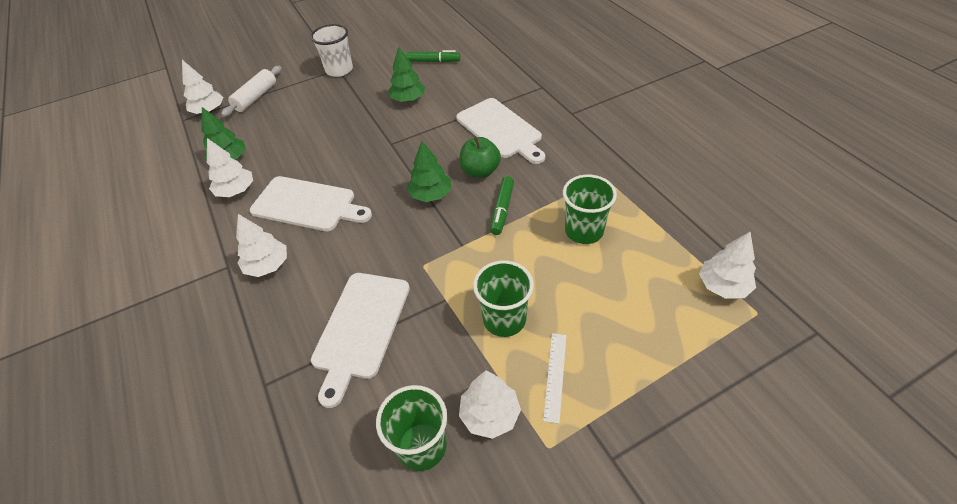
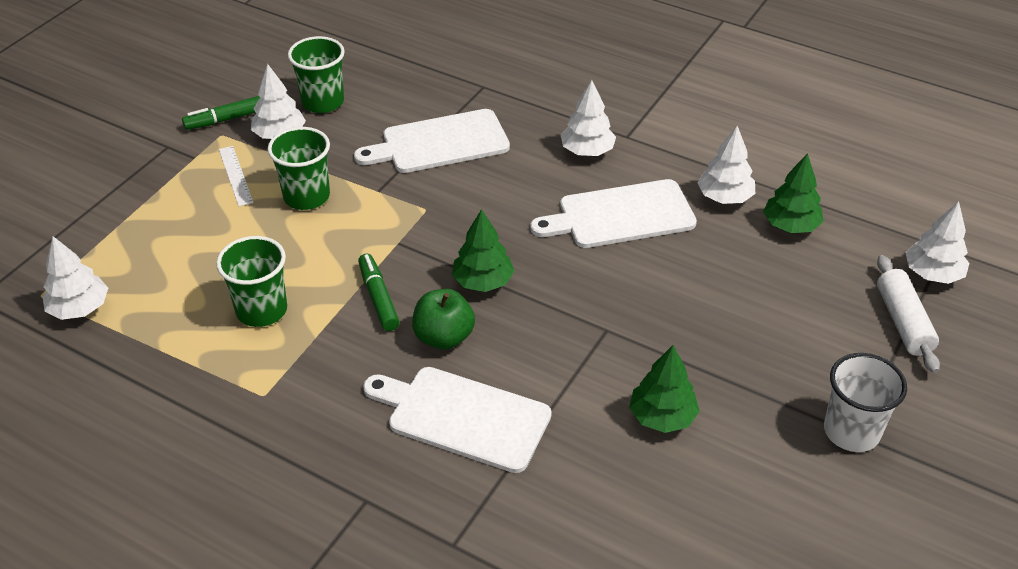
camera: 145 degrees right, 5 degrees down
white cutting board [311,273,410,408] -> white cutting board turned 90 degrees counterclockwise [354,109,510,173]
green marker [406,50,460,63] -> green marker moved to [182,96,260,130]

